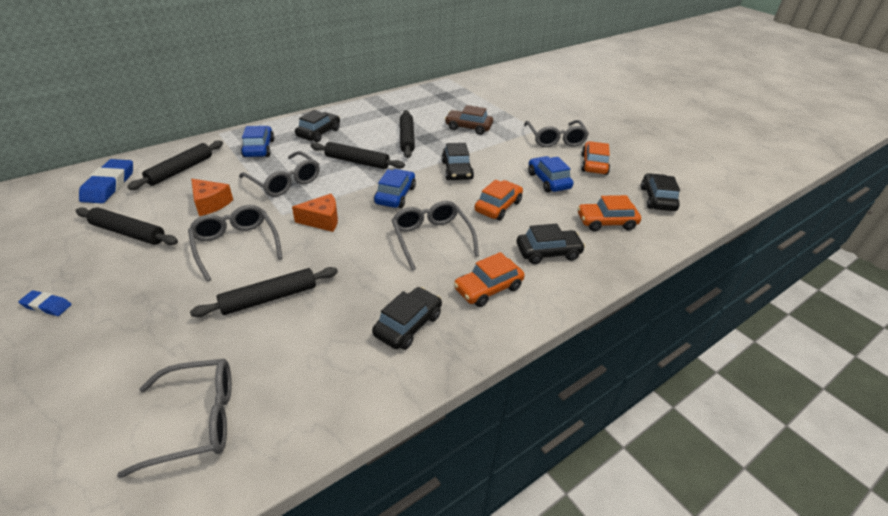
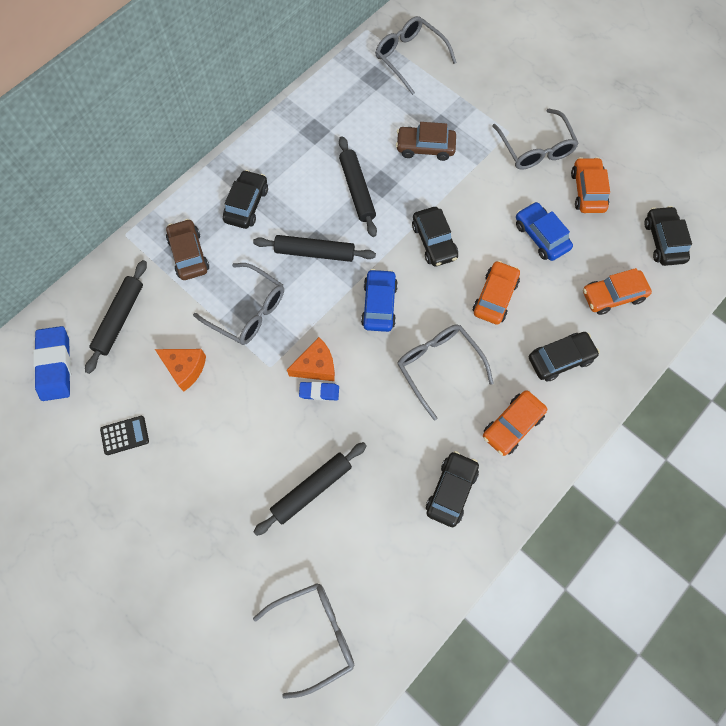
camera: 10 degrees left, 30 degrees up
blue eraser [18,290,72,316] -> blue eraser moved to [299,382,339,401]
black rolling pin [76,207,178,245] -> black calculator [100,416,149,455]
grey glasses [188,205,283,281] -> grey glasses moved to [375,16,457,95]
blue car [241,126,274,157] -> brown car [166,219,209,280]

